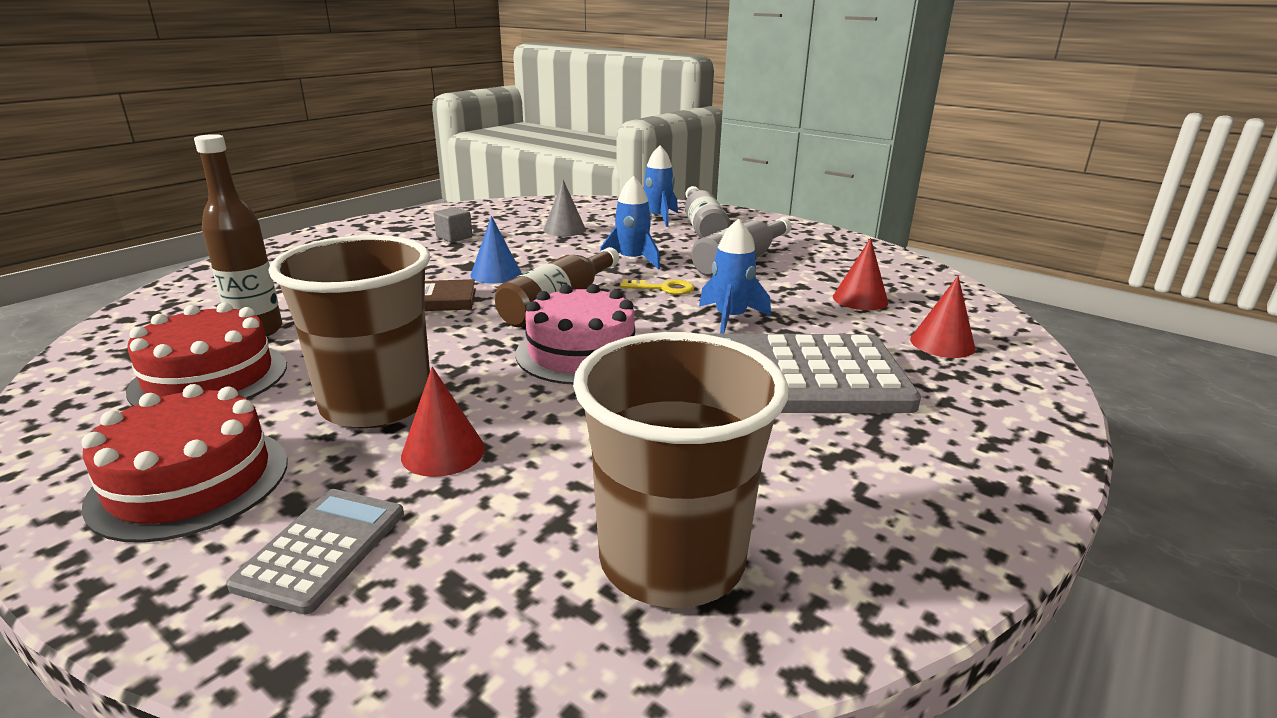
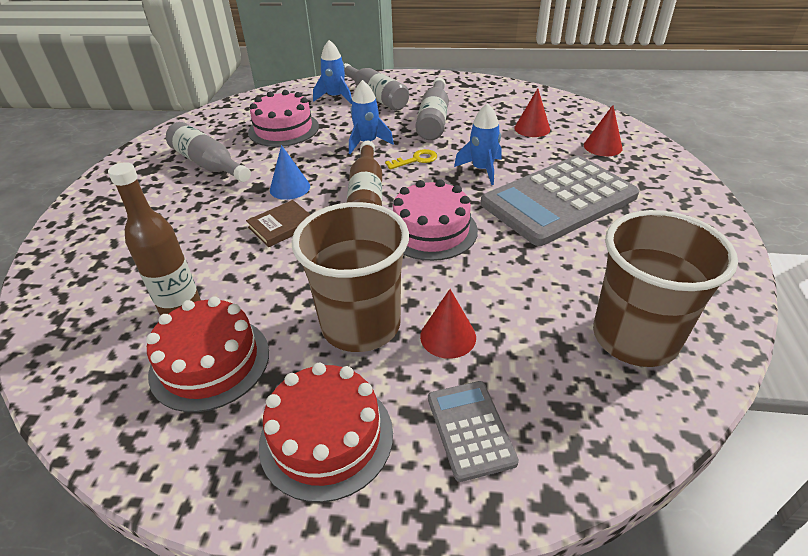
camera: 30 degrees left, 15 degrees up
grey cube [434,207,472,242] -> grey bottle [166,122,251,182]
grey cone [543,180,586,236] -> pink cake [248,90,319,147]

